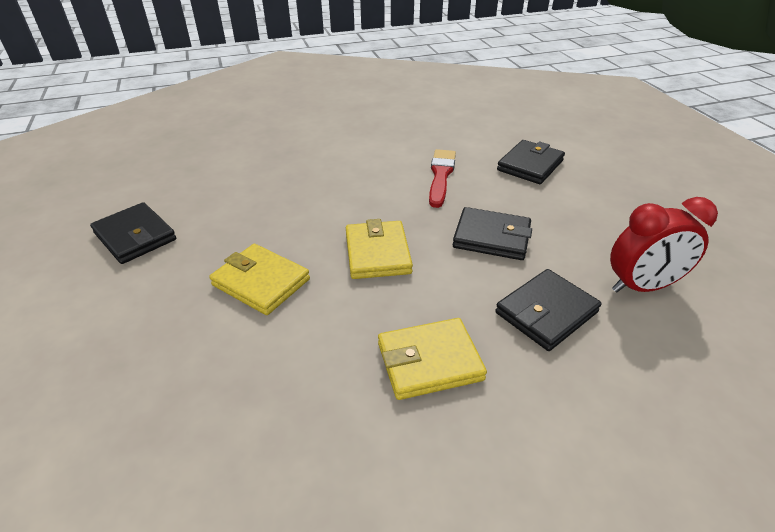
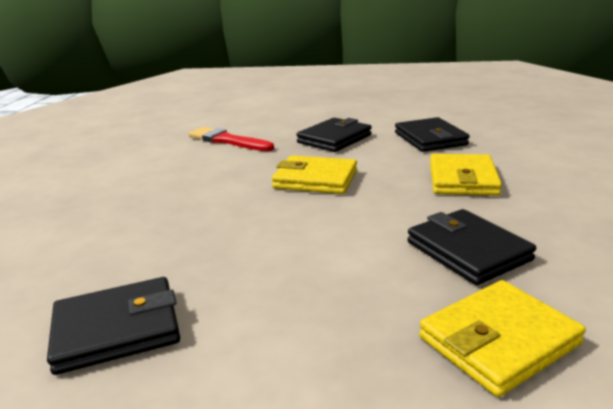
camera: 65 degrees left, 15 degrees down
yellow wallet [209,244,310,315] -> yellow wallet moved to [419,280,586,397]
black wallet [497,140,565,184] -> black wallet moved to [407,209,536,285]
red clock [610,197,718,292] -> none

